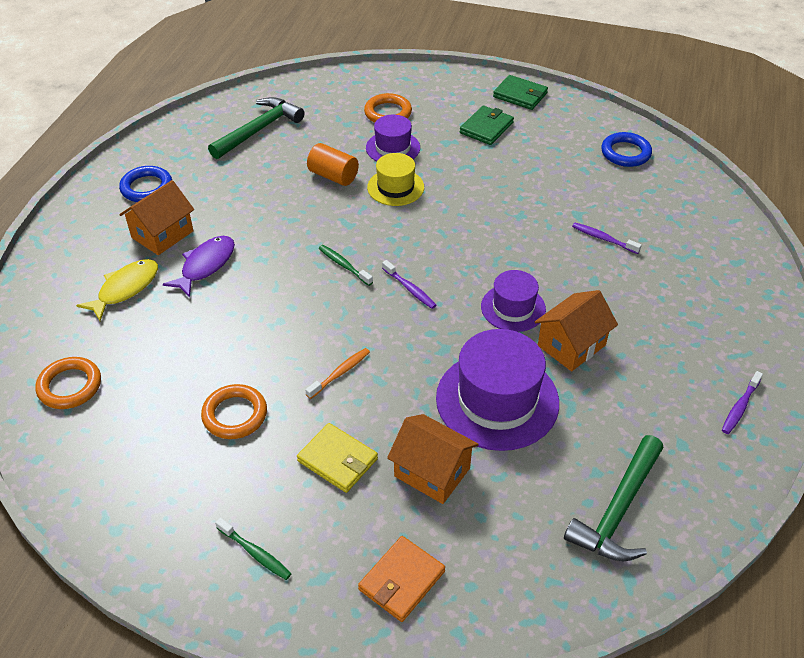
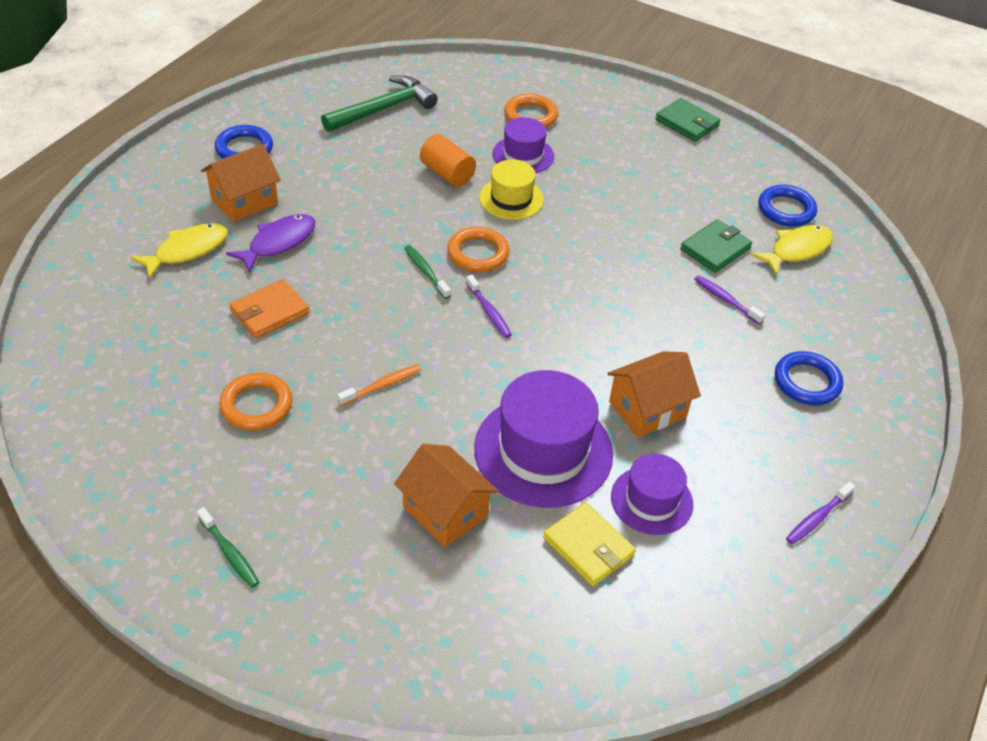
camera: 10 degrees right, 0 degrees up
orange ring [36,357,101,409] -> orange ring moved to [447,227,510,272]
yellow wallet [297,423,378,493] -> yellow wallet moved to [543,502,636,586]
orange wallet [358,536,445,622] -> orange wallet moved to [229,279,310,338]
green wallet [460,106,514,145] -> green wallet moved to [680,219,752,273]
purple hat [481,270,546,332] -> purple hat moved to [611,454,693,535]
green hammer [564,435,663,561] -> none
none -> yellow fish [751,225,833,275]
none -> blue ring [775,351,843,405]

